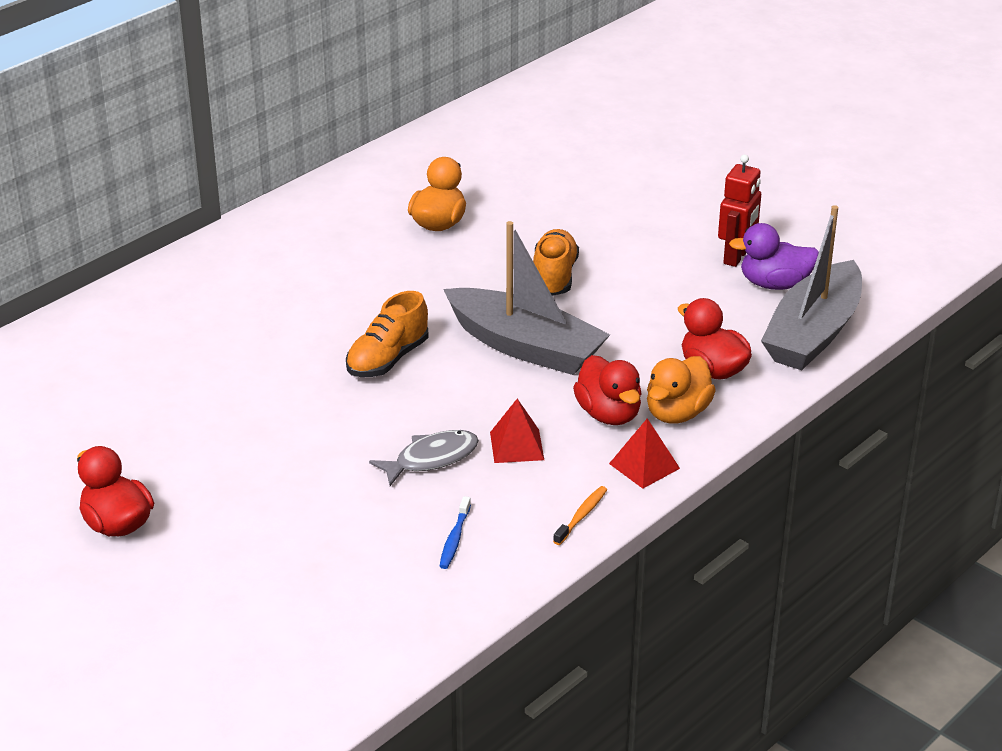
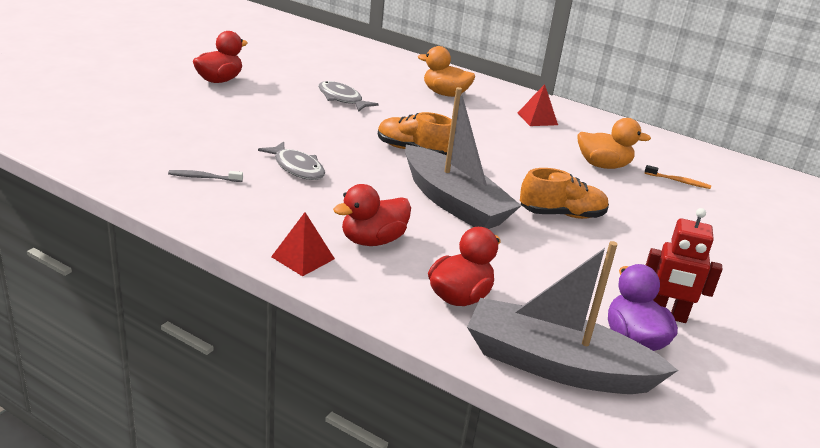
camera: 75 degrees right, 5 degrees down
blue toothbrush [439,496,471,569] -> grey toothbrush [168,170,243,182]
grey boat [443,221,610,375] -> grey boat turned 60 degrees counterclockwise [405,87,522,229]
red pyramid [490,399,544,463] -> red pyramid moved to [518,84,558,126]
orange toothbrush [553,486,607,545] -> orange toothbrush moved to [644,165,711,189]
orange duck [647,356,716,424] -> orange duck moved to [418,46,475,97]
none -> grey fish [318,81,379,112]

